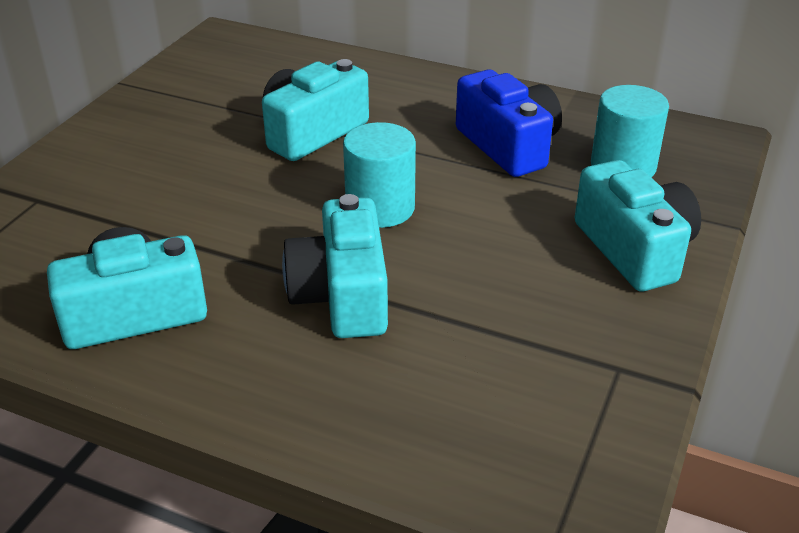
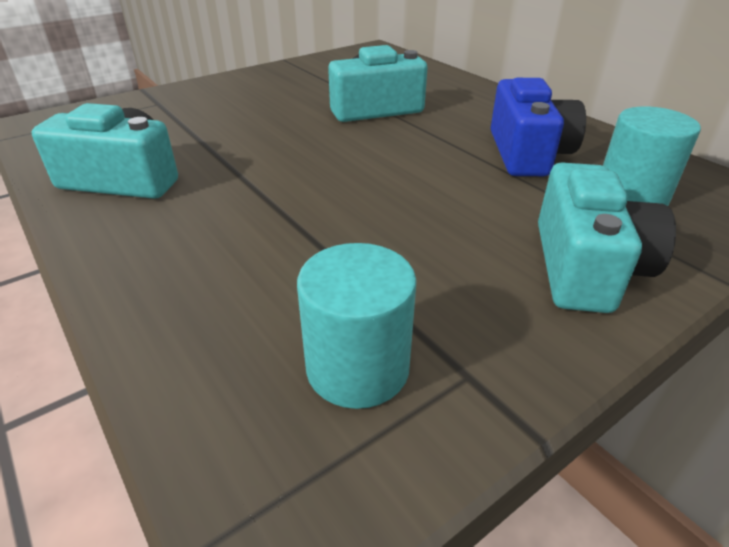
camera: 30 degrees right, 0 degrees up
turquoise camera [282,194,388,338] -> none
turquoise cylinder [343,122,416,228] -> turquoise cylinder moved to [297,243,417,409]

